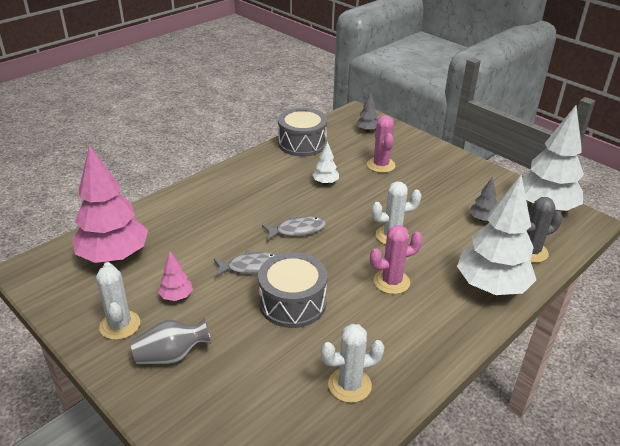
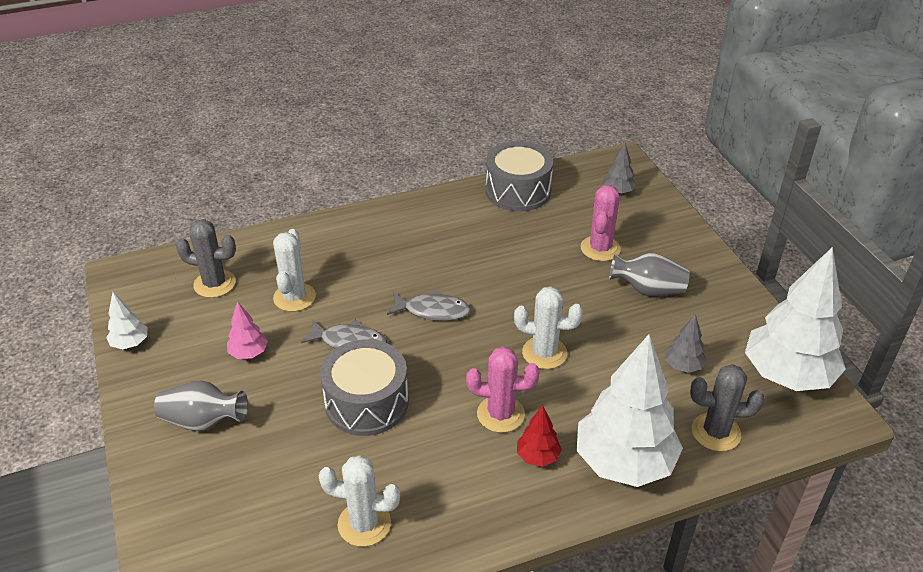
camera: 25 degrees right, 5 degrees up
pink tree [72,145,148,263] -> grey cactus [176,219,236,298]
white cactus [96,262,140,340] -> white cactus moved to [273,229,316,312]
white tree [313,141,339,185] -> white tree moved to [106,292,148,350]
none -> red tree [517,405,562,467]
none -> grey vase [609,253,690,296]

